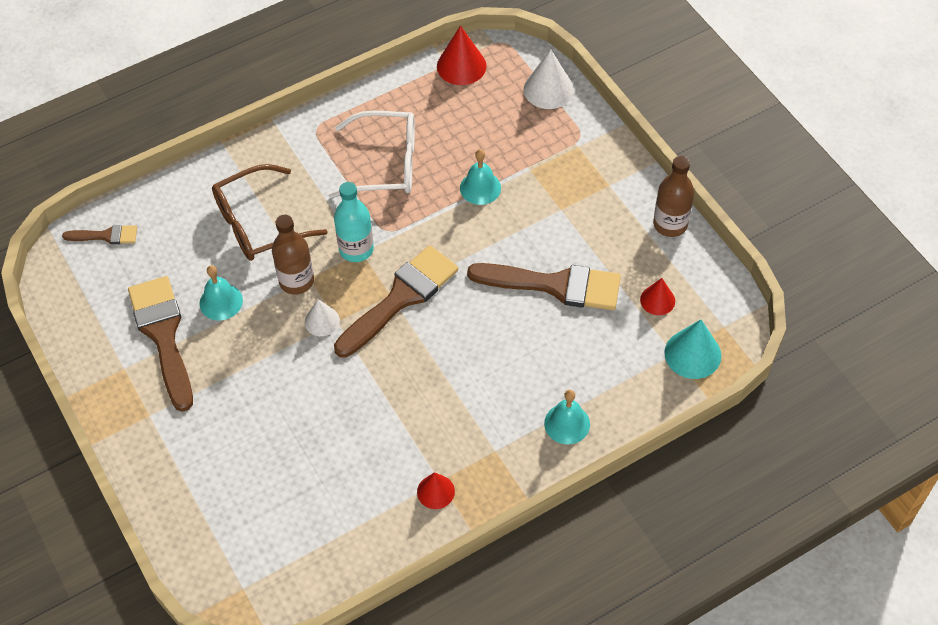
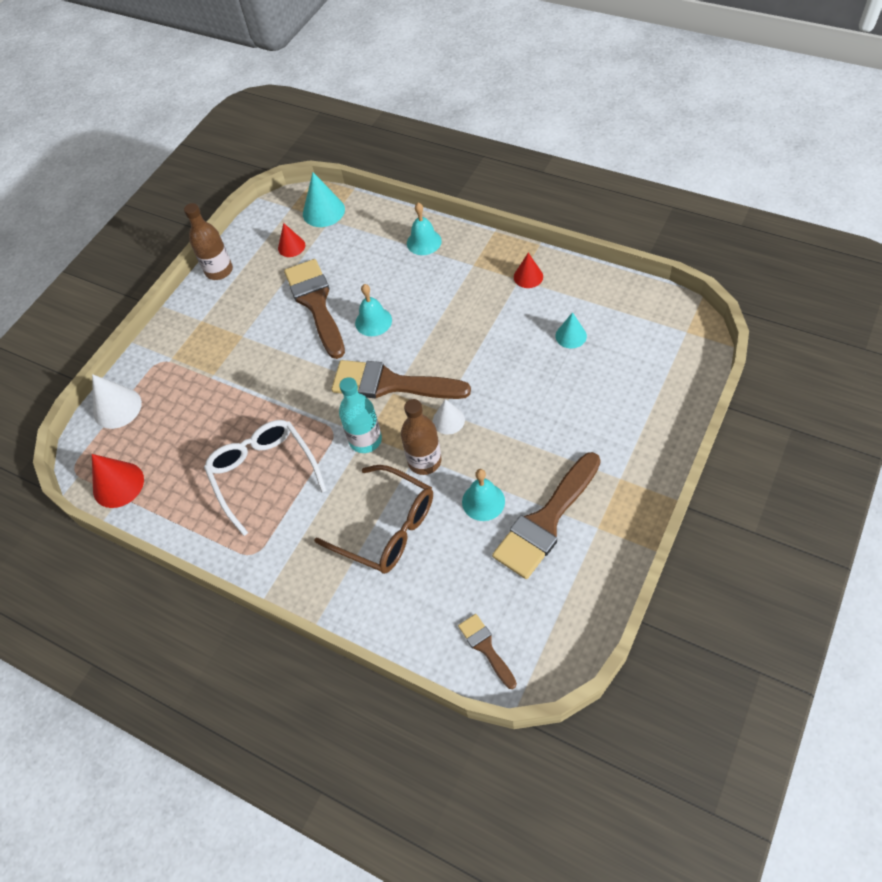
camera: 115 degrees left, 0 degrees up
turquoise bell [460,149,501,205] -> turquoise bell moved to [355,284,392,336]
none -> turquoise cone [555,312,587,348]

